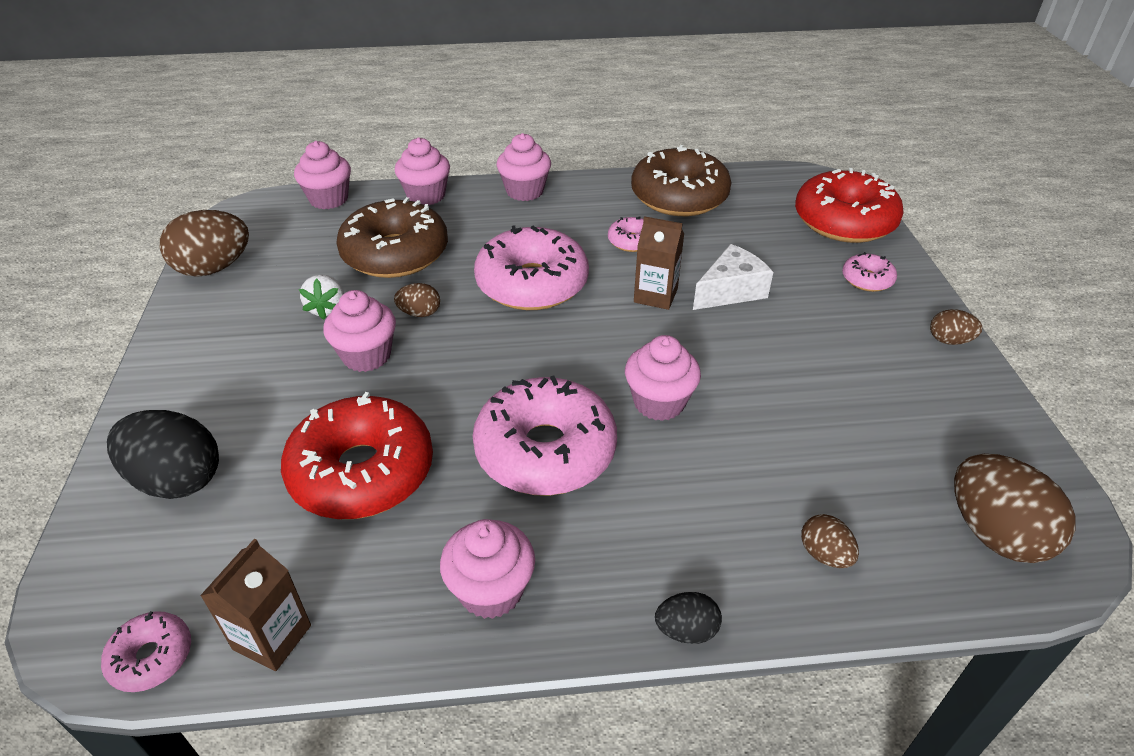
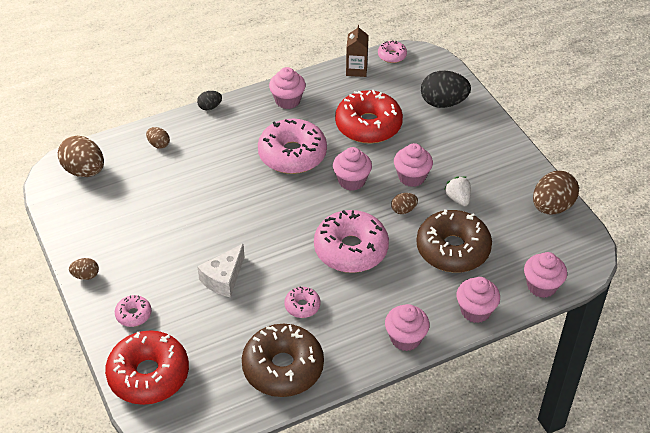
camera: 160 degrees right, 5 degrees up
pink cupcake [625,335,701,421] -> pink cupcake moved to [333,147,372,191]
brown carton [634,216,684,310] -> none

